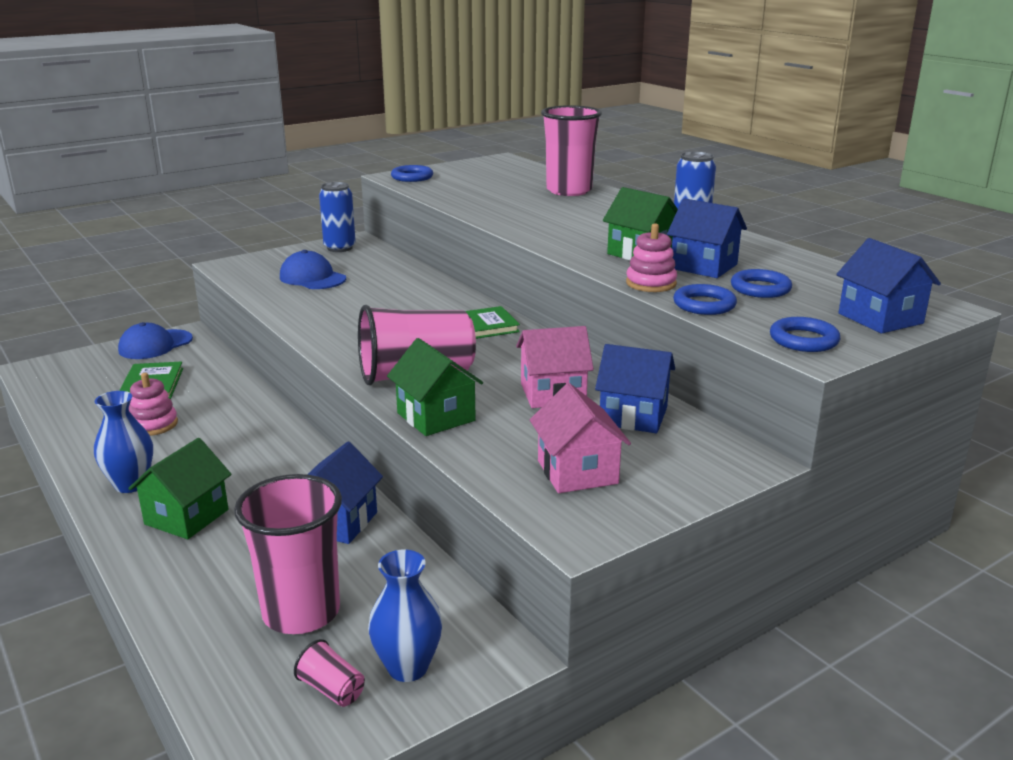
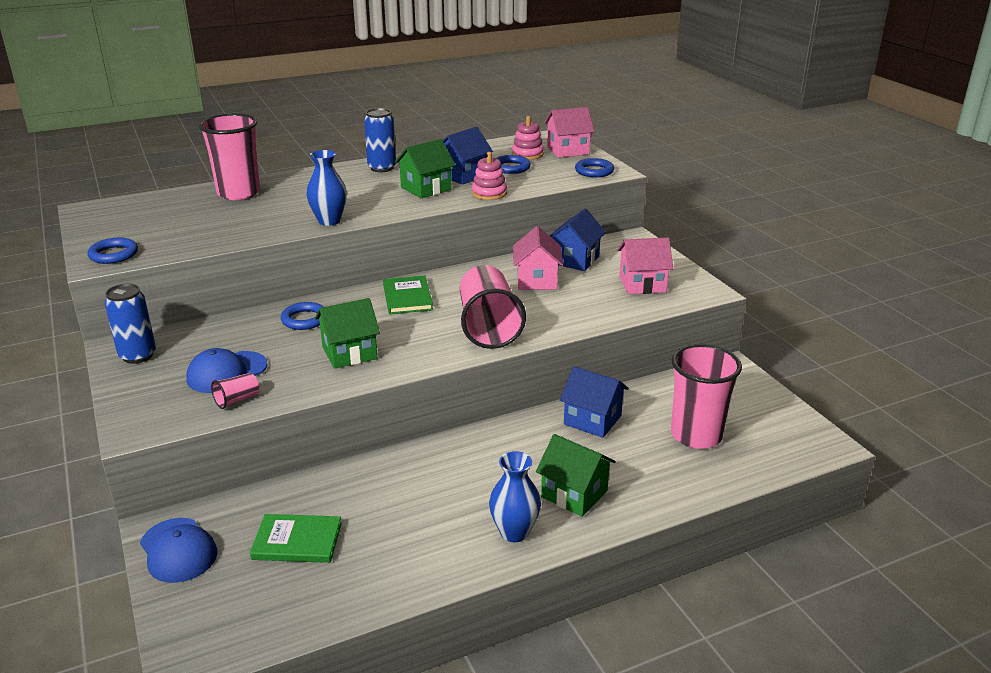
camera: 80 degrees left, 5 degrees up
pink stacking toy [129,373,178,436] -> pink stacking toy moved to [512,116,544,160]
pink cup [294,639,365,707] -> pink cup moved to [211,373,259,409]
blue vase [368,550,442,682] -> blue vase moved to [306,150,347,226]
green house [387,338,483,436] -> green house moved to [315,298,380,369]
blue ring [673,284,737,315] -> blue ring moved to [281,302,324,330]
blue house [836,238,941,334] -> pink house [544,107,594,158]

